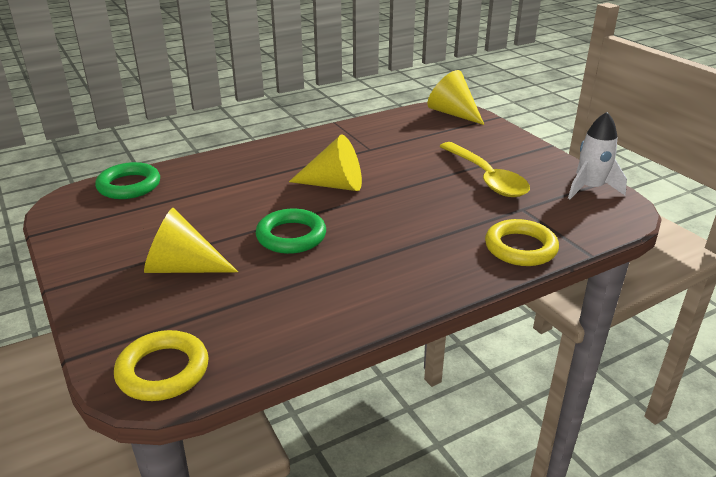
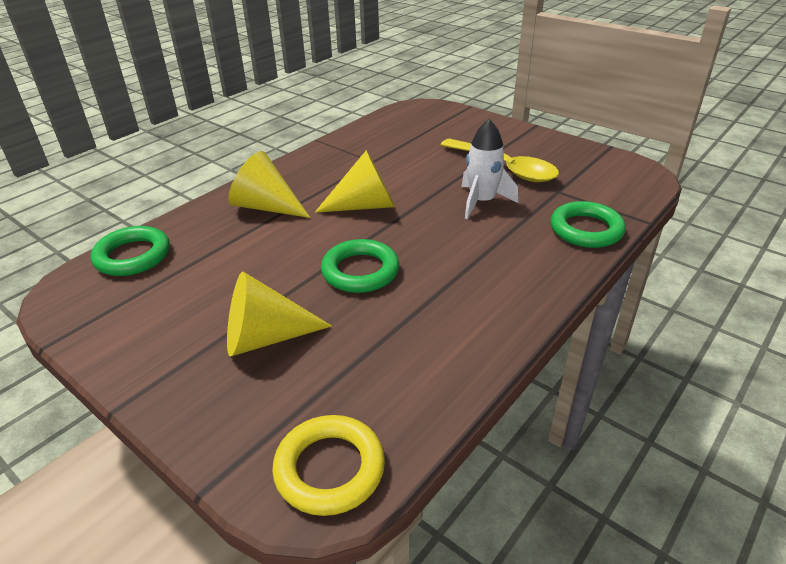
camera: 20 degrees left, 5 degrees up
yellow cone [427,70,484,125] -> yellow cone moved to [228,151,310,218]
yellow ring [485,219,559,266] -> green ring [551,201,626,248]
white rocket [568,112,627,199] -> white rocket moved to [461,119,518,219]

